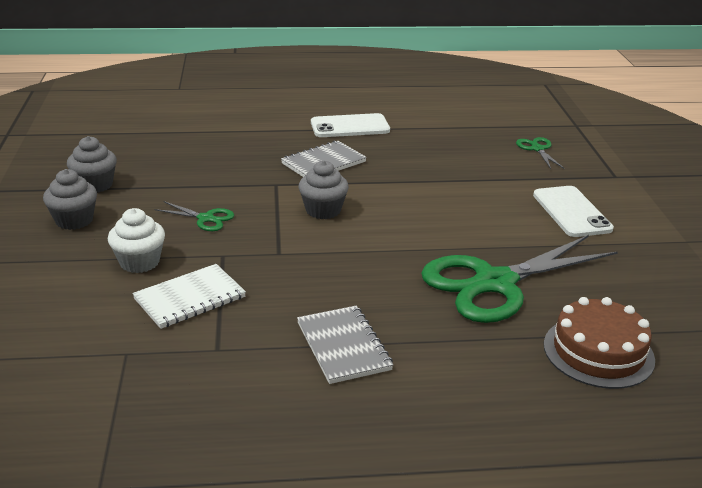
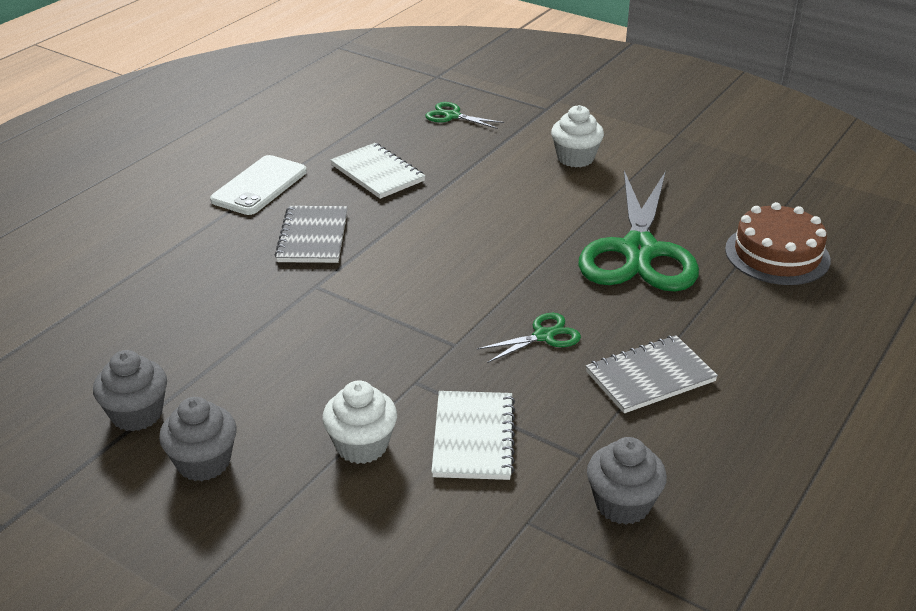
camera: 50 degrees left, 5 degrees up
green scissors [154,201,234,231] -> green scissors moved to [477,313,581,363]
grey notebook [297,306,393,384] -> grey notebook turned 45 degrees counterclockwise [586,335,718,413]
grey cupcake [299,160,349,219] -> grey cupcake moved to [587,437,667,524]
white phone [533,186,614,237] -> white cupcake [551,105,604,167]
none -> white notebook [330,143,425,199]

